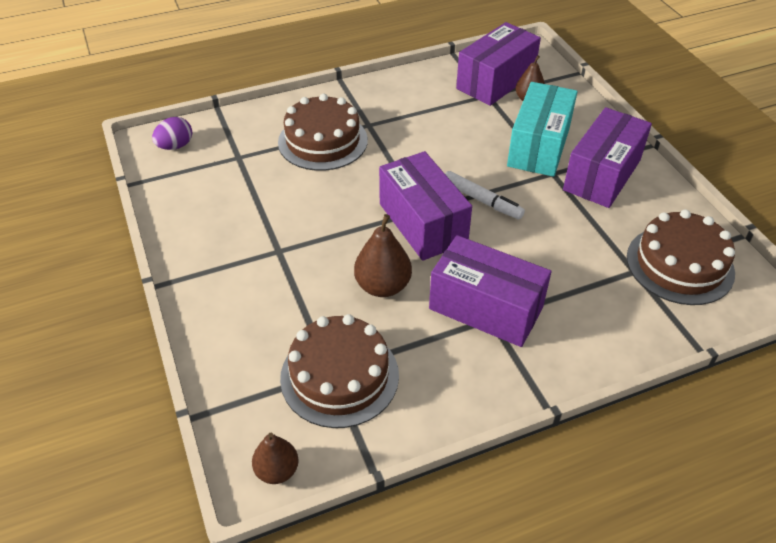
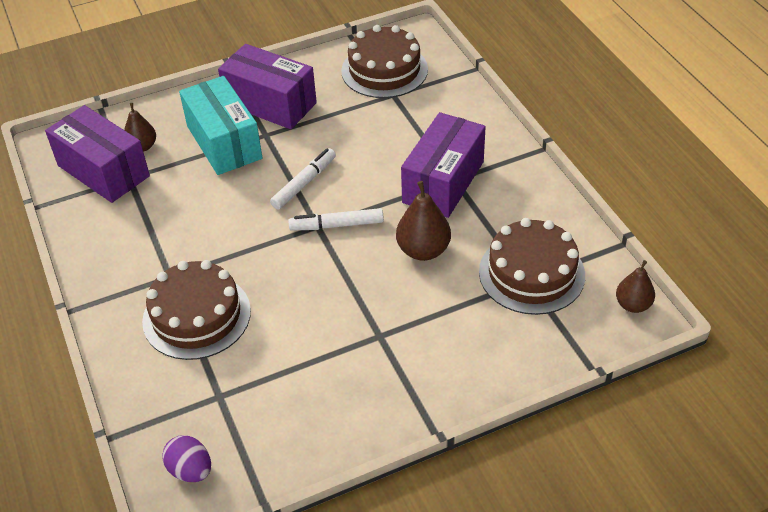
camera: 90 degrees left, 0 degrees up
purple box [379,151,472,261] -> white marker [288,208,384,231]
turquoise box [507,82,577,177] -> turquoise box turned 45 degrees clockwise [179,76,263,175]

